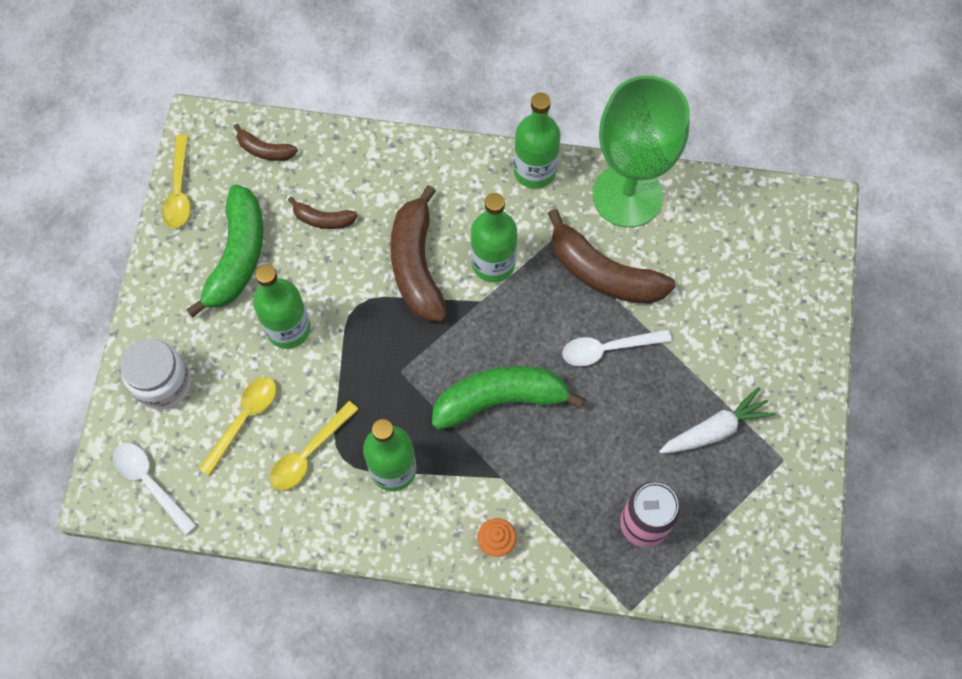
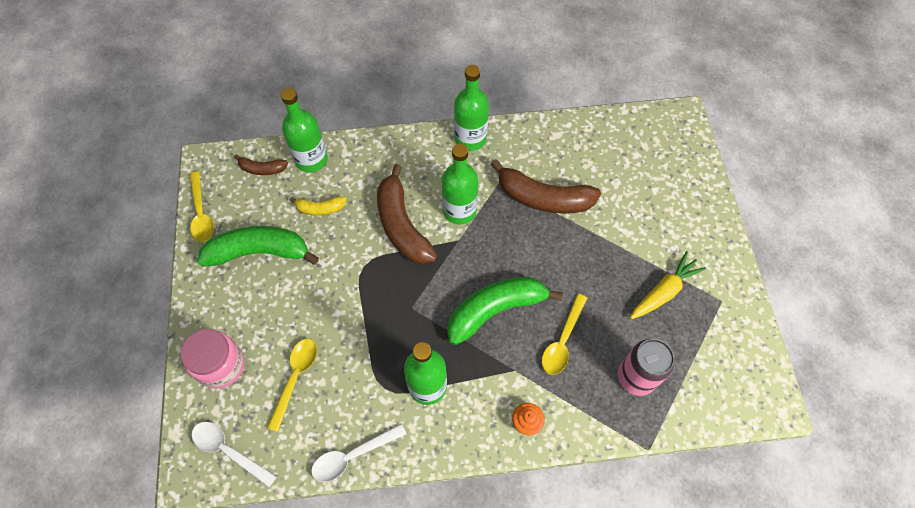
camera: 15 degrees left, 5 degrees down
white jar [120,338,191,410] -> pink jar [181,329,244,389]
green banana [186,185,263,317] -> green banana turned 90 degrees counterclockwise [197,226,319,266]
green bottle [253,264,311,349] -> green bottle moved to [281,88,328,172]
yellow spoon [270,401,359,491] -> yellow spoon moved to [542,293,587,375]
brown banana [288,197,358,229] -> yellow banana [290,196,347,216]
white spoon [563,329,672,366] -> white spoon moved to [311,423,406,482]
green goblet [593,75,690,228] -> none
white carrot [659,387,776,453] -> yellow carrot [630,251,706,319]

